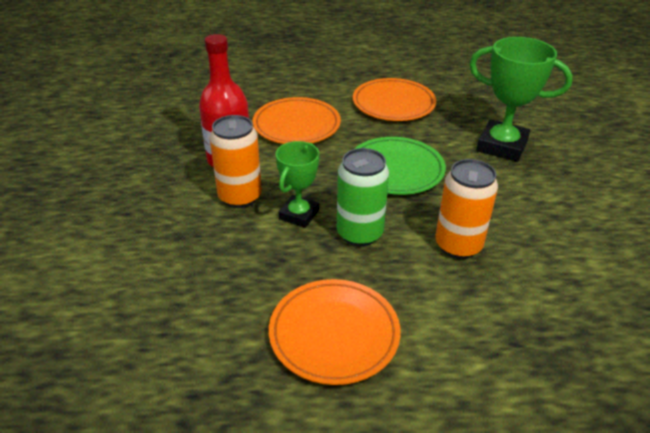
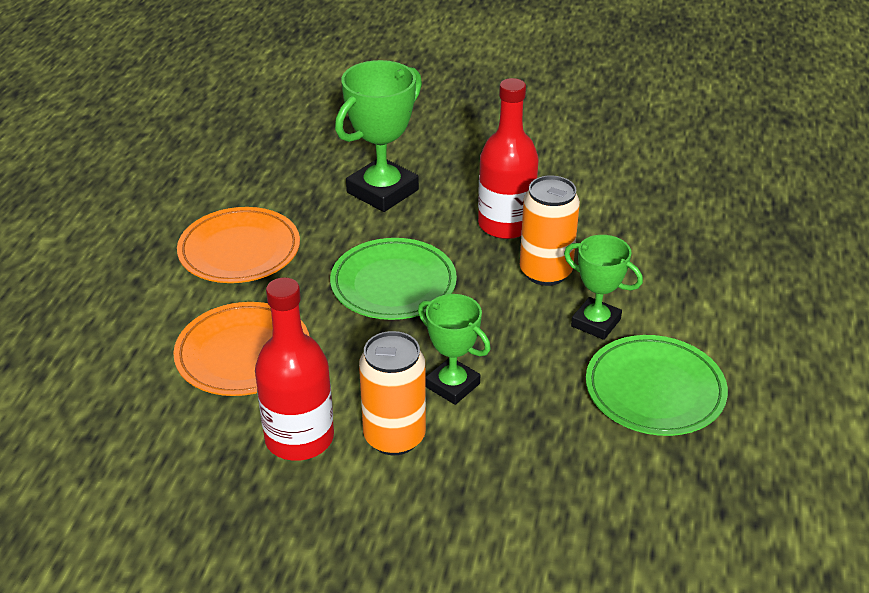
camera: 75 degrees left, 0 degrees up
orange plate [269,279,400,385] -> green plate [586,335,728,436]
green can [337,148,389,246] -> none
none -> red bottle [478,78,539,239]
none -> green trophy [564,235,643,340]

